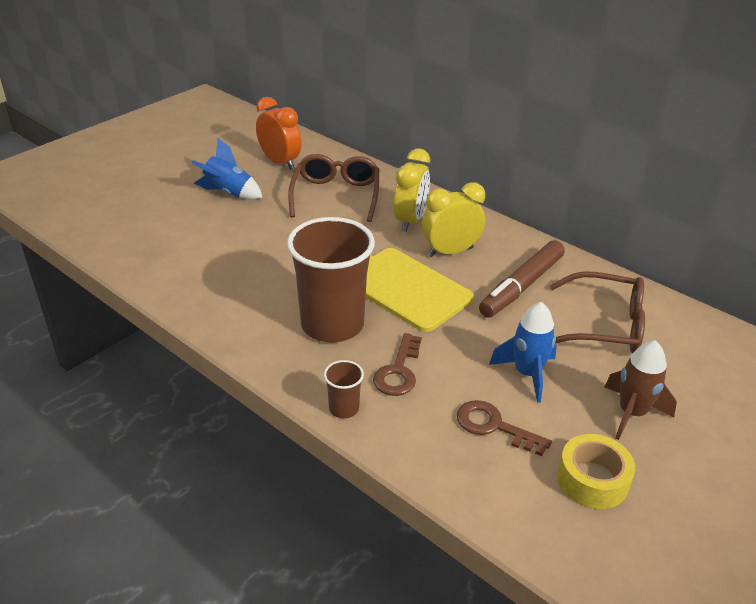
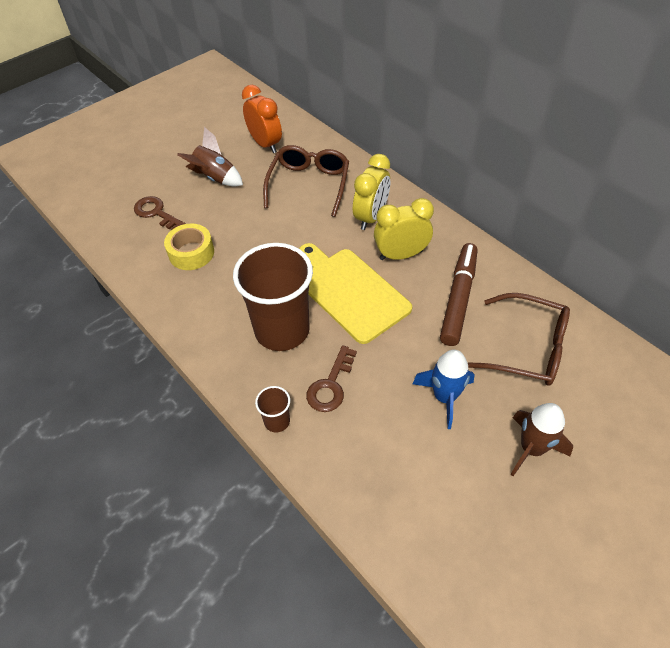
camera: 10 degrees right, 15 degrees up
blue rocket [191,138,263,199] -> brown rocket [177,127,243,186]
brown key [457,400,552,456] -> brown key moved to [134,196,185,229]
brown marker [479,240,565,318] -> brown marker turned 150 degrees clockwise [440,243,478,346]
yellow tape [557,434,635,509] -> yellow tape moved to [164,224,214,270]

